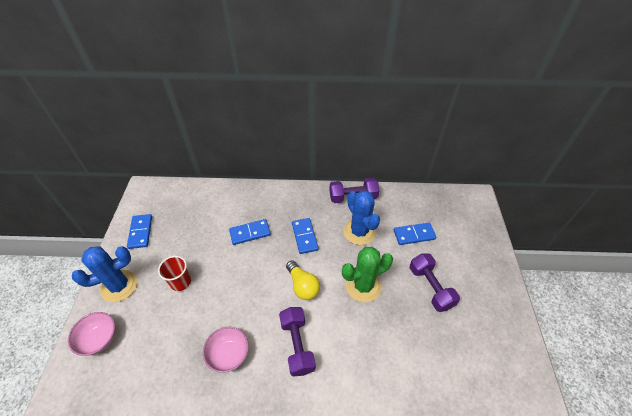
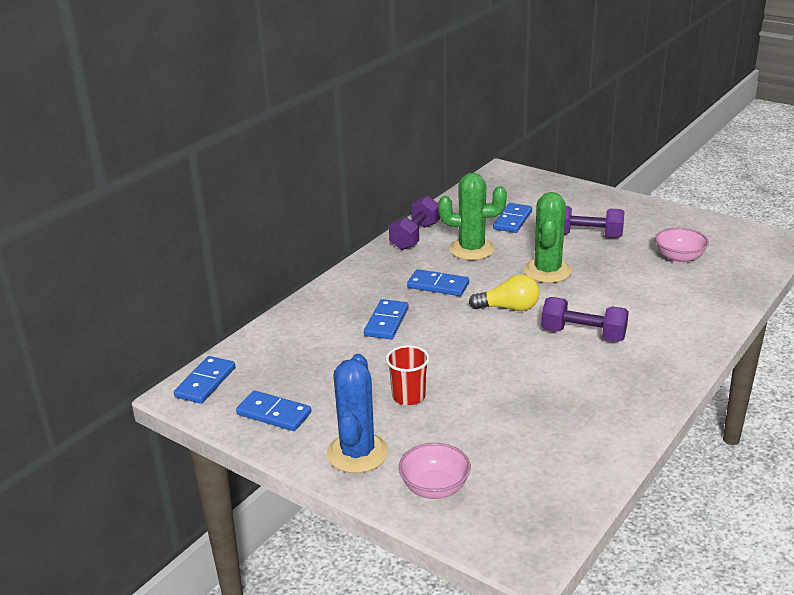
camera: 55 degrees left, 20 degrees down
pink bowl [203,327,249,373] -> pink bowl moved to [655,228,709,264]
blue cactus [343,191,380,245] -> green cactus [438,173,507,260]
none -> blue domino [174,356,235,404]

